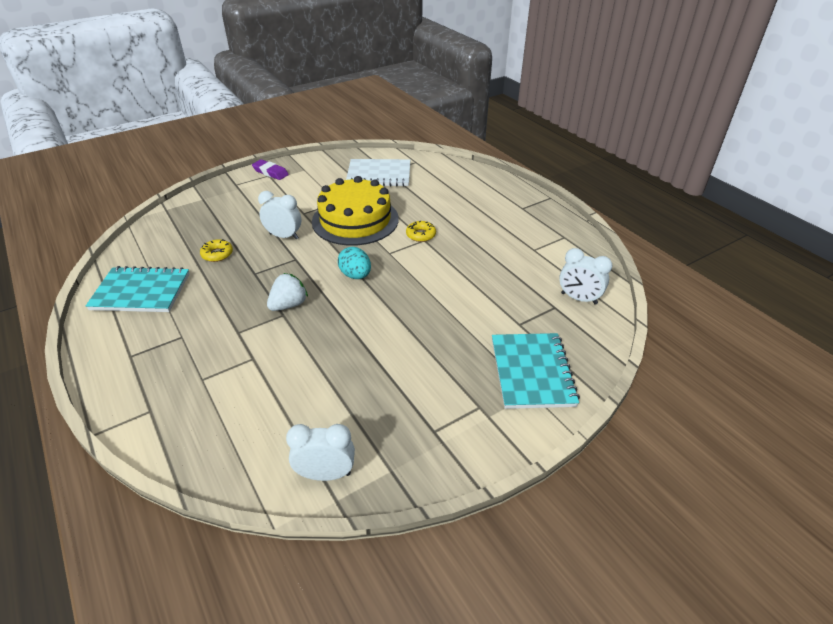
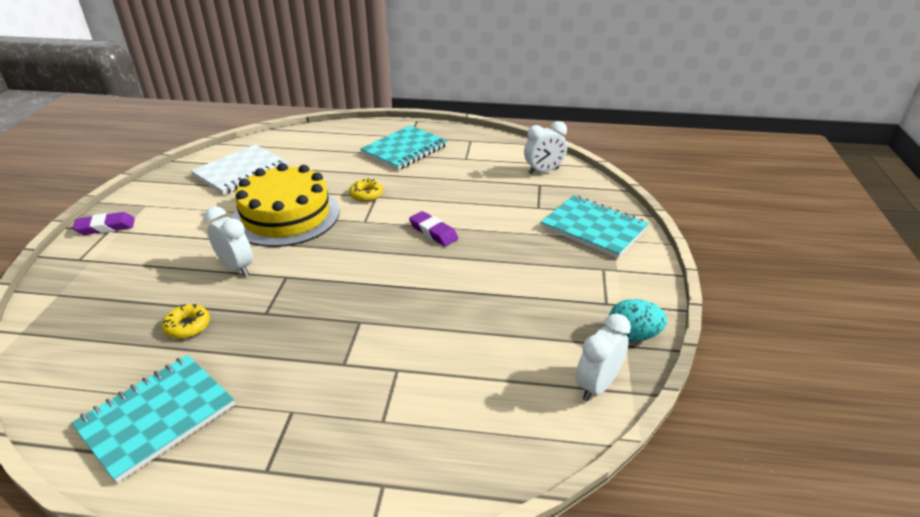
camera: 50 degrees left, 5 degrees down
white clock [258,191,301,240] -> white clock turned 75 degrees clockwise [204,207,253,276]
white strawberry [267,273,308,311] -> none
turquoise egg [338,247,371,279] -> turquoise egg moved to [609,299,667,341]
none -> turquoise notebook [360,125,448,170]
none -> purple eraser [409,211,459,246]

